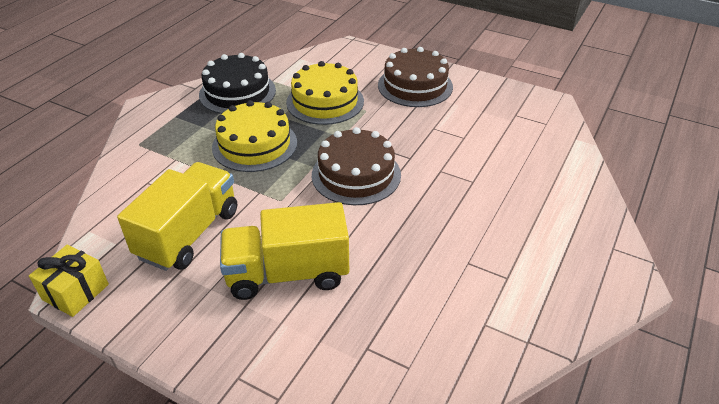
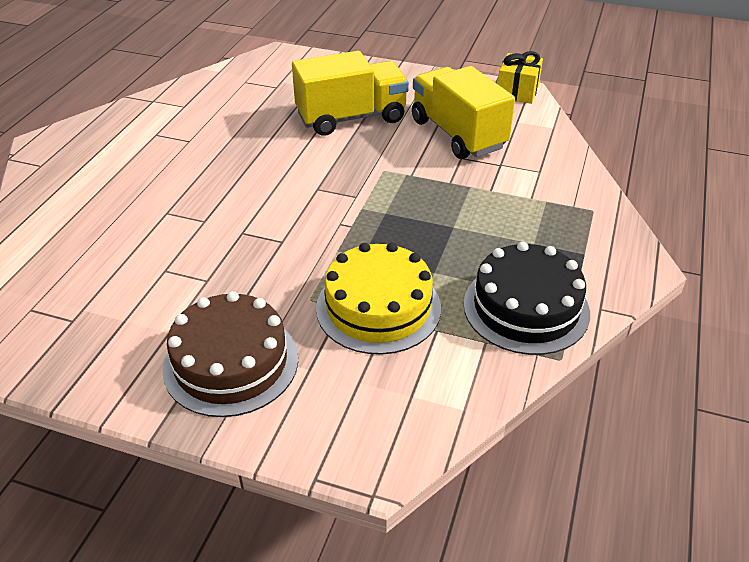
camera: 170 degrees right, 0 degrees up
yellow truck [117,162,237,271] -> yellow truck turned 135 degrees clockwise [412,66,515,159]
yellow cake [212,100,297,172] -> none
brown cake [312,127,401,205] -> none

